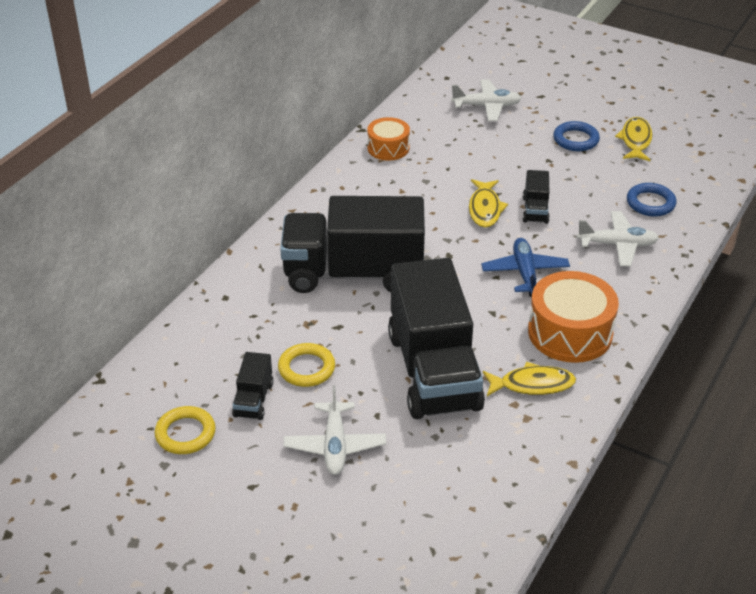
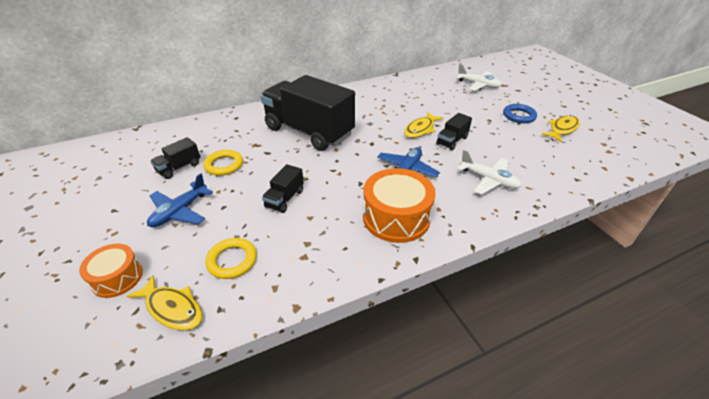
camera: 35 degrees right, 0 degrees up
yellow ring [154,406,216,454] -> yellow ring moved to [205,238,257,279]
white plane [284,385,386,475] -> blue plane [147,173,213,227]
orange drum [367,117,410,161] -> orange drum moved to [79,244,143,298]
black truck [388,258,485,419] -> black truck [262,164,304,213], size x0.41
yellow fish [483,362,576,396] -> yellow fish moved to [127,275,202,330]
blue ring [627,183,677,216] -> none

